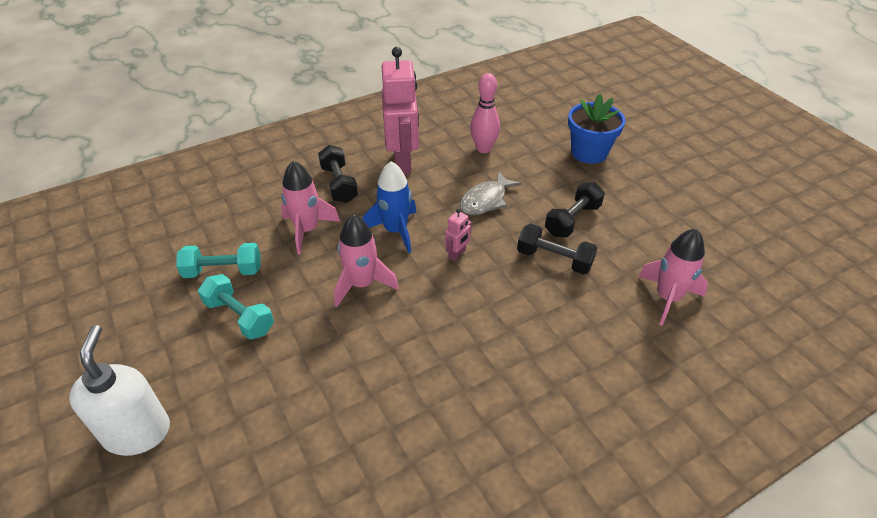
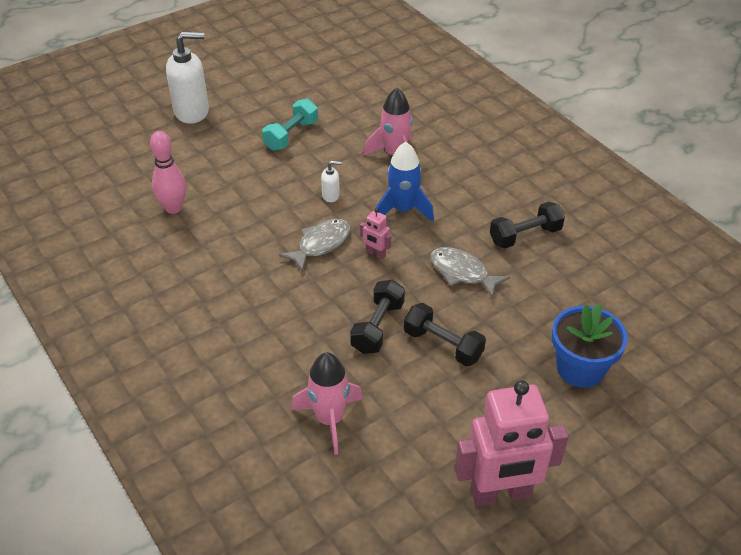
camera: 85 degrees right, 0 degrees up
turquoise dumbbell [176,243,260,278] -> none
black dumbbell [318,145,358,203] -> black dumbbell moved to [490,202,565,248]
pink rocket [334,214,399,307] -> white soap dispenser [321,161,342,202]
pink robot [382,47,419,175] -> pink robot moved to [455,380,568,506]
pink bowling pin [470,73,500,153] -> pink bowling pin moved to [150,131,186,214]
none -> grey fish [279,219,351,271]

